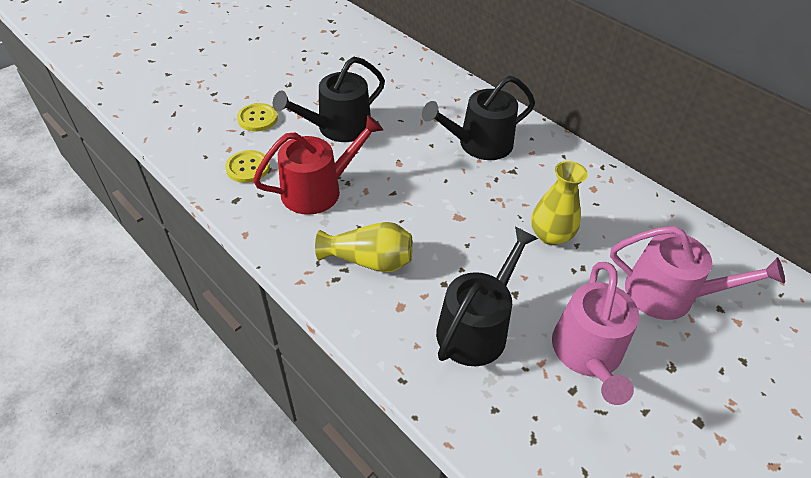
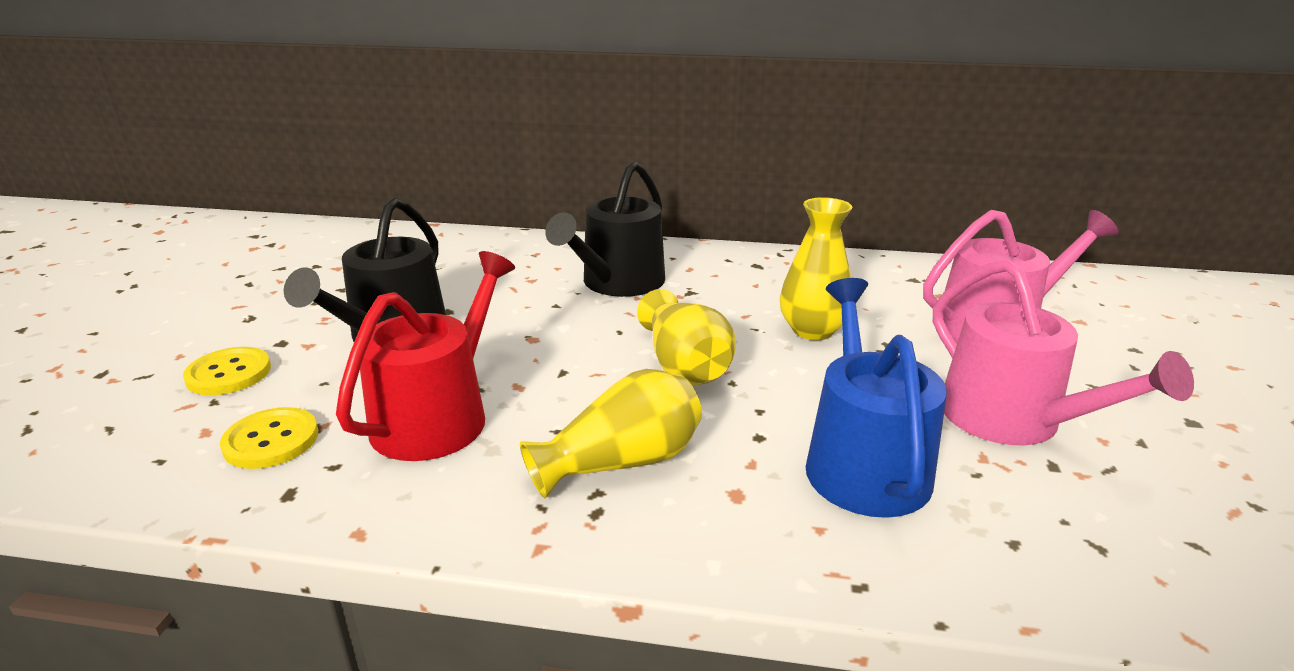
camera: 35 degrees left, 20 degrees down
black watering can [436,226,538,366] -> blue watering can [806,278,947,518]
none -> yellow vase [637,289,736,385]

